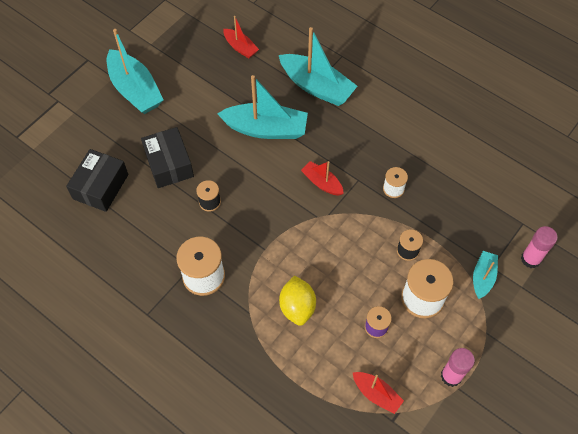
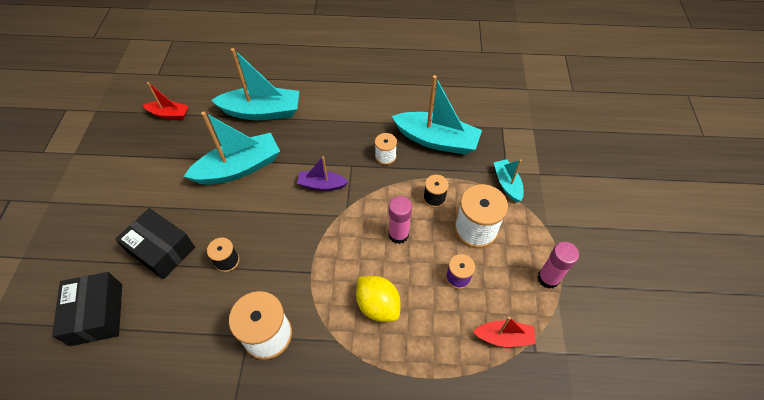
camera: 35 degrees left, 5 degrees down
turquoise boat [107,29,163,114] -> turquoise boat moved to [392,75,482,155]
red boat [301,161,344,196] -> purple boat [297,156,349,191]
pink glue stick [521,226,558,268] -> pink glue stick moved to [388,196,412,244]

